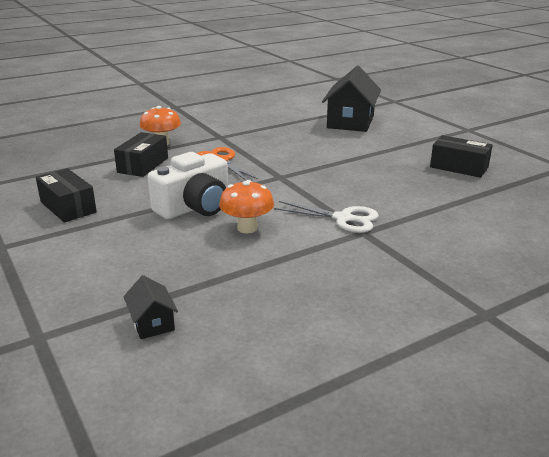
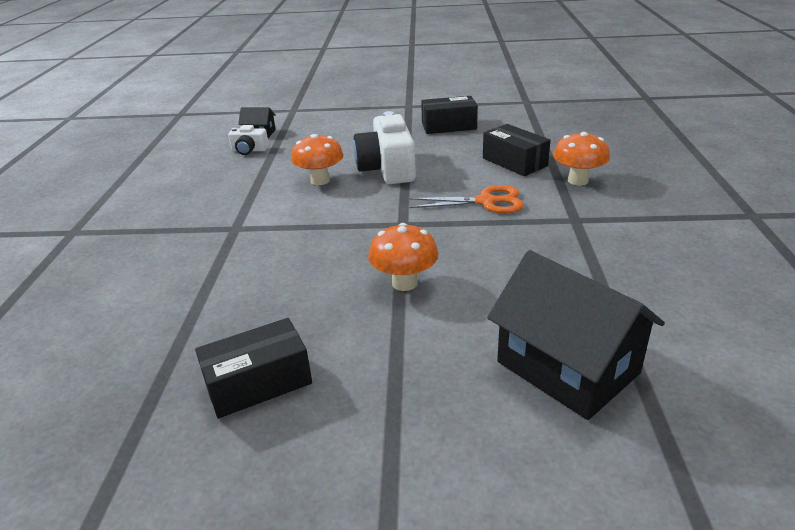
camera: 125 degrees right, 5 degrees up
white scissors [274,201,379,233] -> none
none -> white camera [228,125,269,155]
none -> orange mushroom [368,223,439,291]

